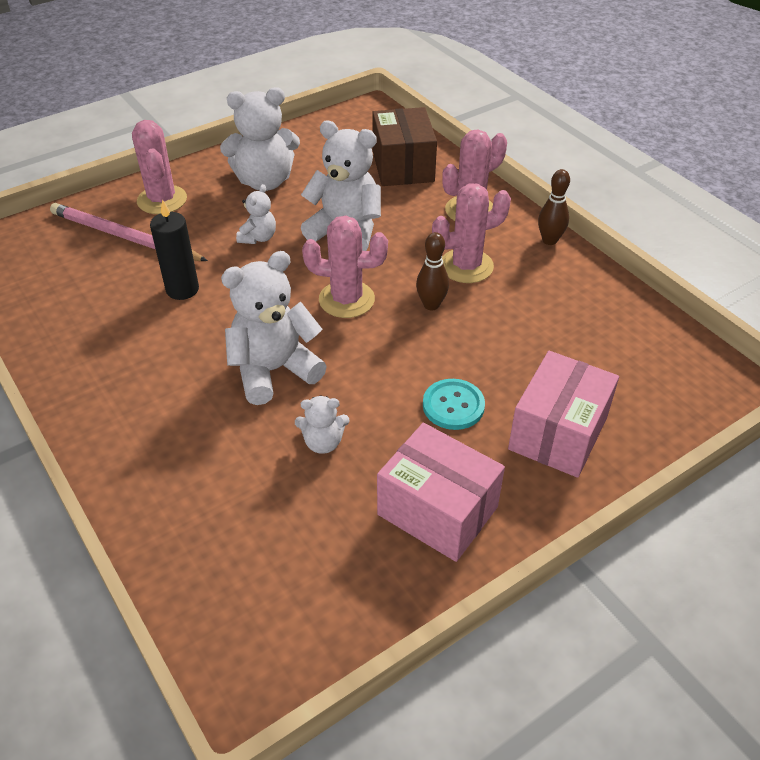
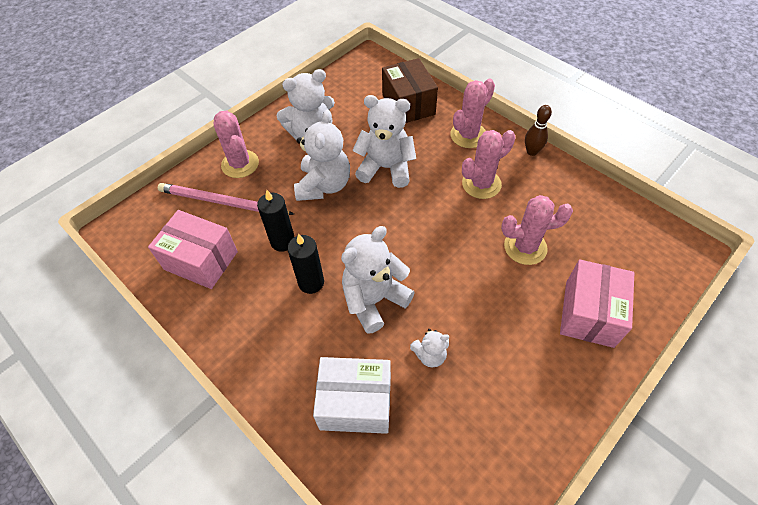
camera: 10 degrees left, 10 degrees up
white teddy bear [236,184,276,244] -> white teddy bear [294,110,350,201], size x1.96
pink cactus [302,215,388,318] -> pink cactus moved to [501,195,573,265]
pink box [377,423,505,562] -> pink box moved to [148,210,238,289]
brown bowling pin [416,232,449,310] -> none
turquoise button [423,379,485,430] -> none
none -> black candle [287,234,324,294]
none -> white box [313,357,391,434]

